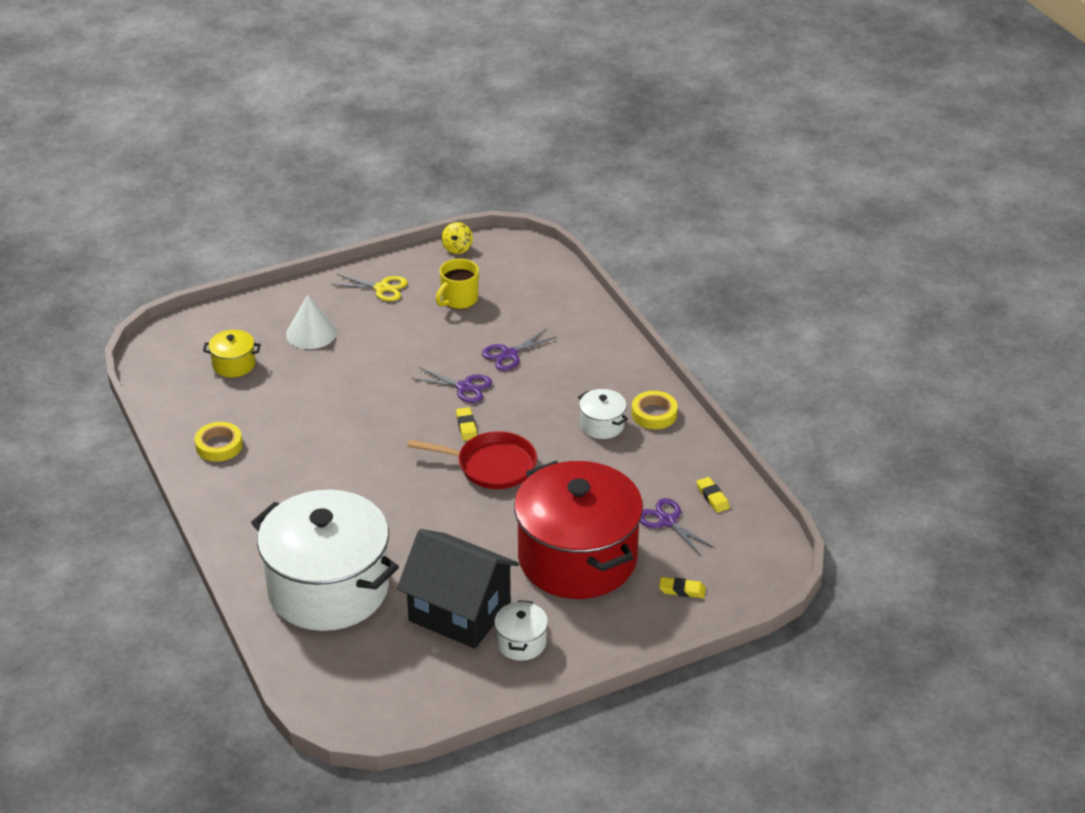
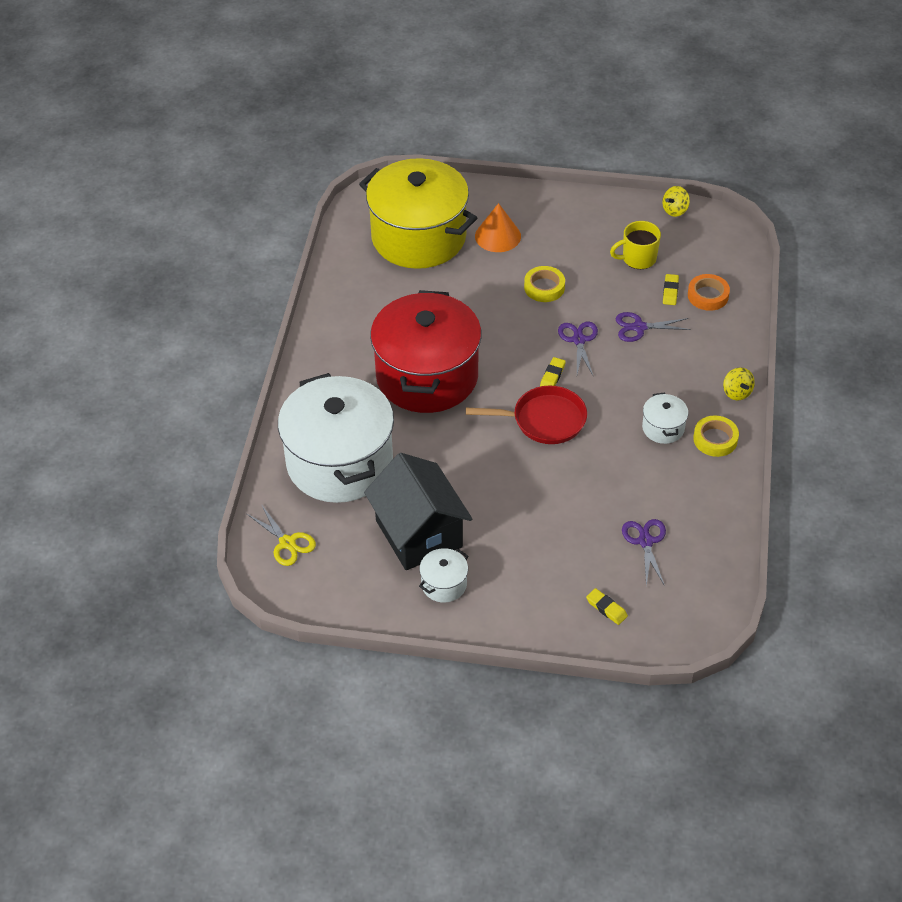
camera: 35 degrees right, 10 degrees up
yellow tape [195,422,243,462] -> yellow tape moved to [524,266,565,302]
yellow pot [203,330,261,377] -> yellow pot [359,158,477,269], size x2.48
white cone [286,295,337,349] -> orange cone [475,203,521,252]
yellow scissors [331,274,408,301] -> yellow scissors moved to [247,504,316,566]
red pan [407,431,537,489] -> red pan turned 45 degrees counterclockwise [466,385,587,444]
purple scissors [411,367,492,403] -> purple scissors turned 150 degrees counterclockwise [558,322,598,377]
red pot [514,460,643,599] -> red pot moved to [370,290,481,413]
yellow eraser [696,477,730,513] -> yellow eraser moved to [663,274,679,305]
none -> orange tape [688,274,730,311]
none -> yellow spinning top [723,367,755,400]

